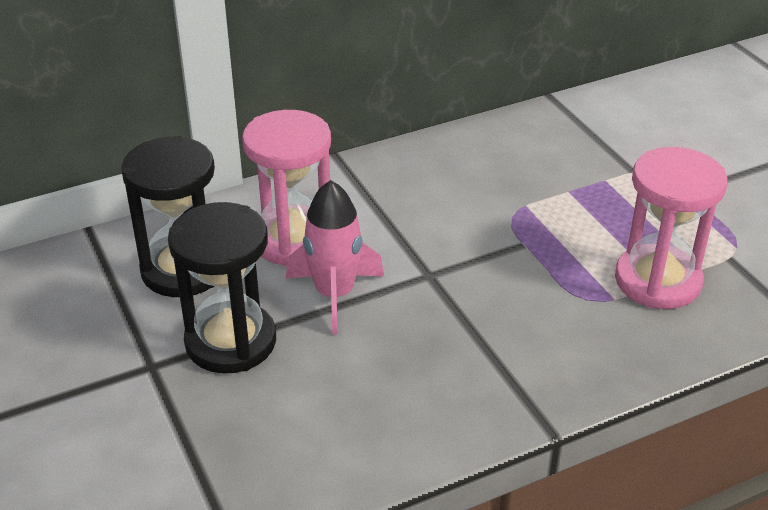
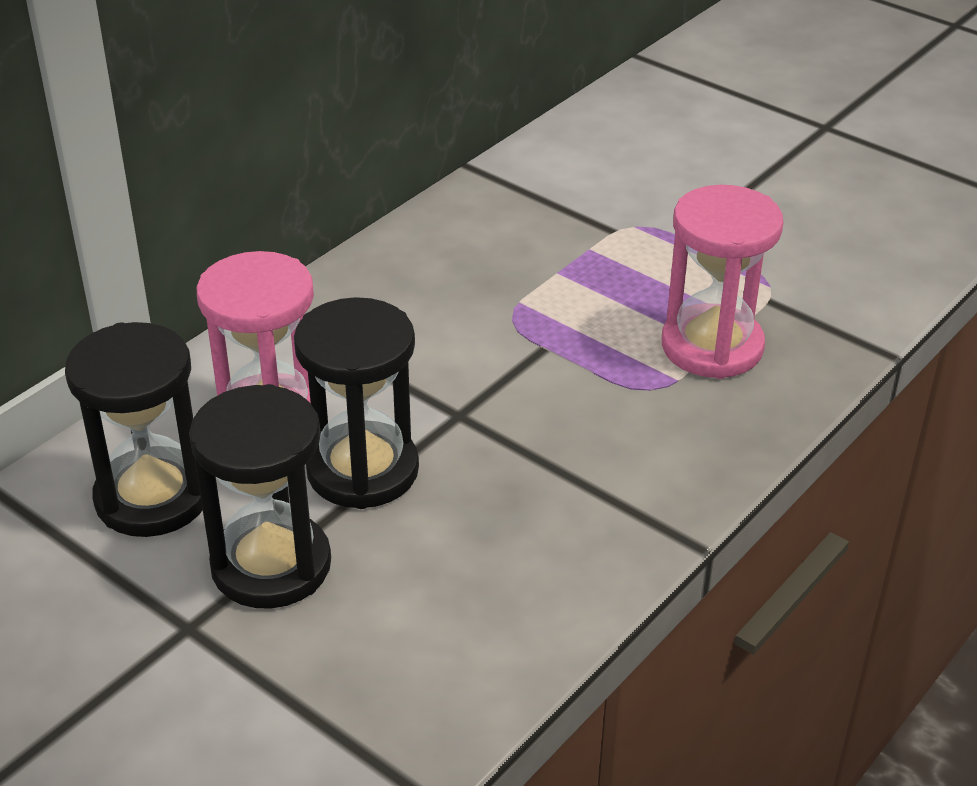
camera: 25 degrees left, 0 degrees up
pink rocket [286,180,384,335] -> black hourglass [294,297,419,509]

